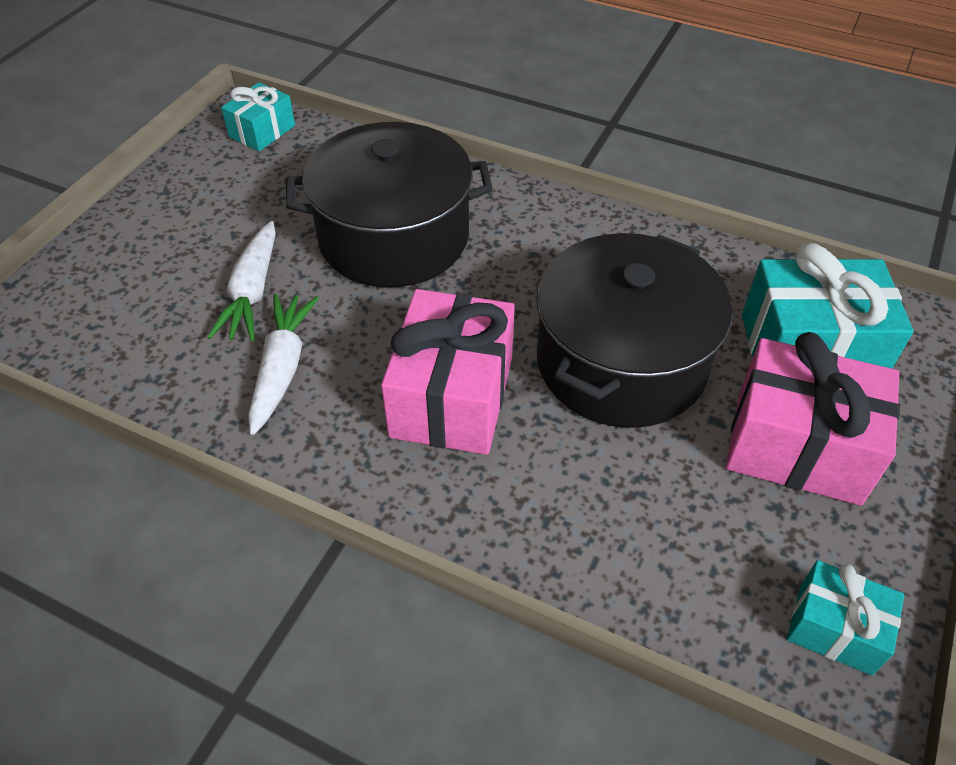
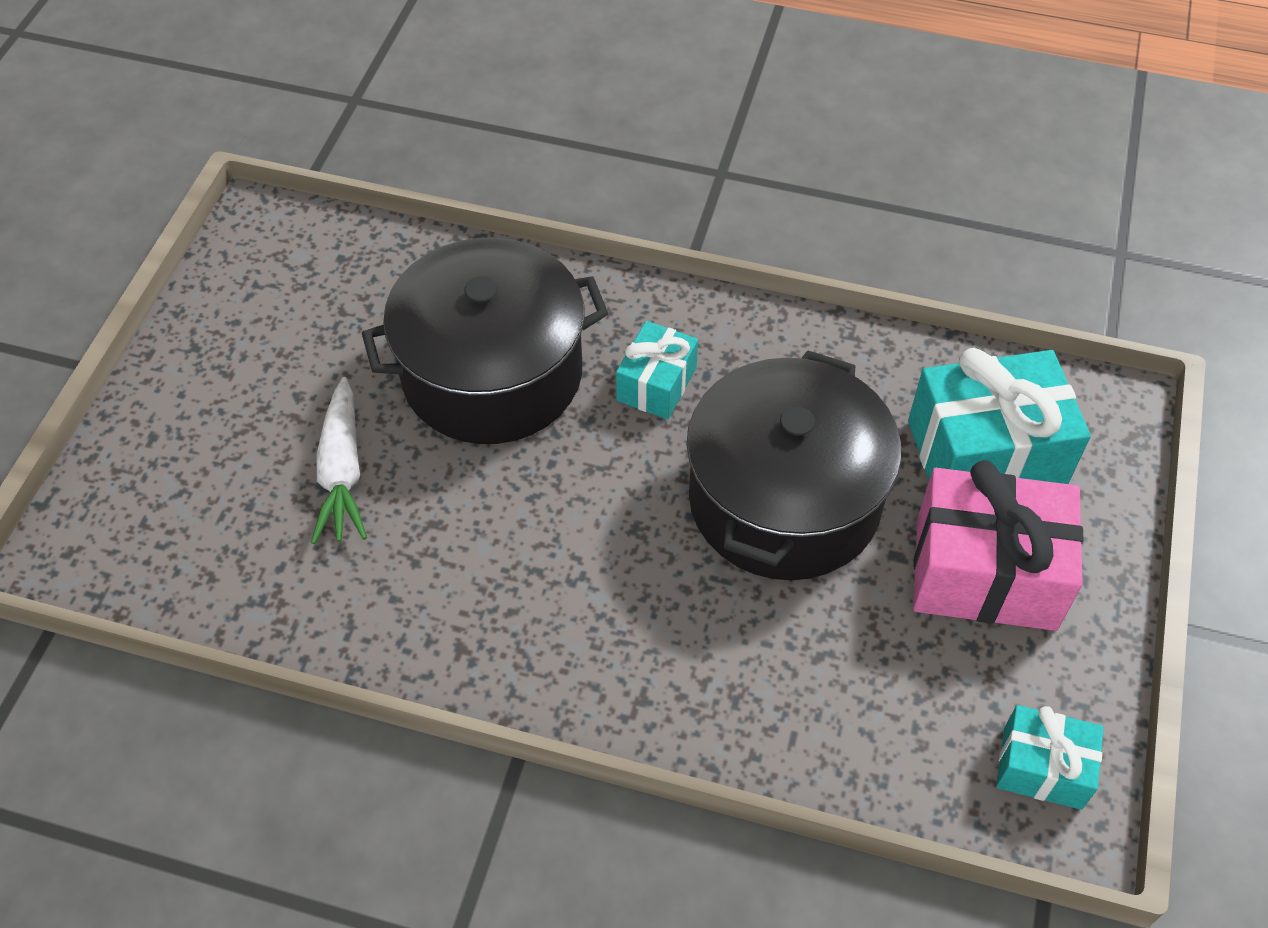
camera: 10 degrees left, 5 degrees up
turquoise gift [221,82,295,151] -> turquoise gift moved to [616,321,698,419]
white carrot [248,294,319,435] -> none
pink gift [381,289,515,455] -> none

